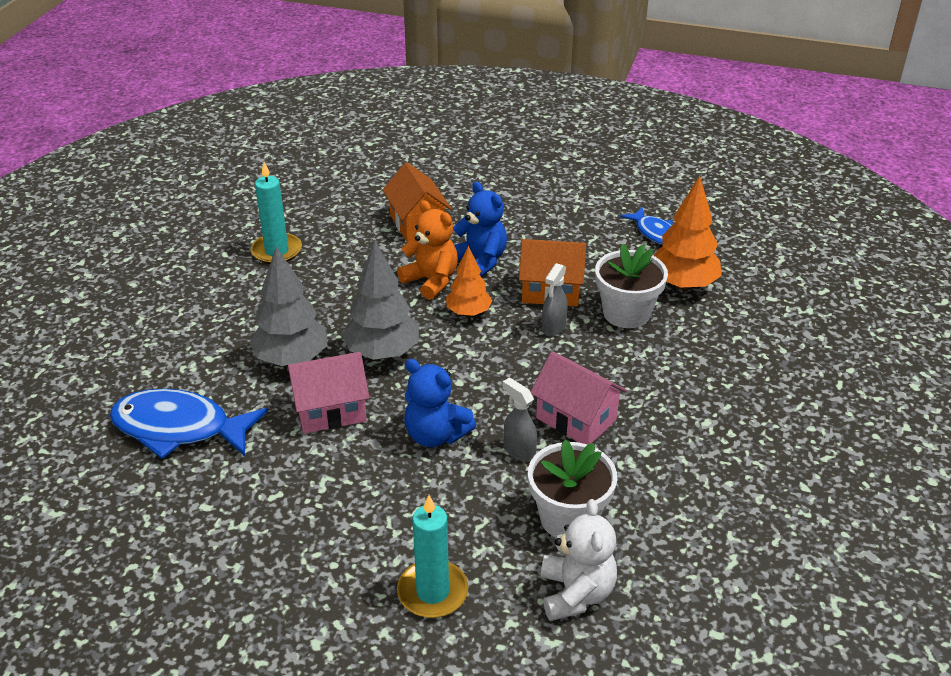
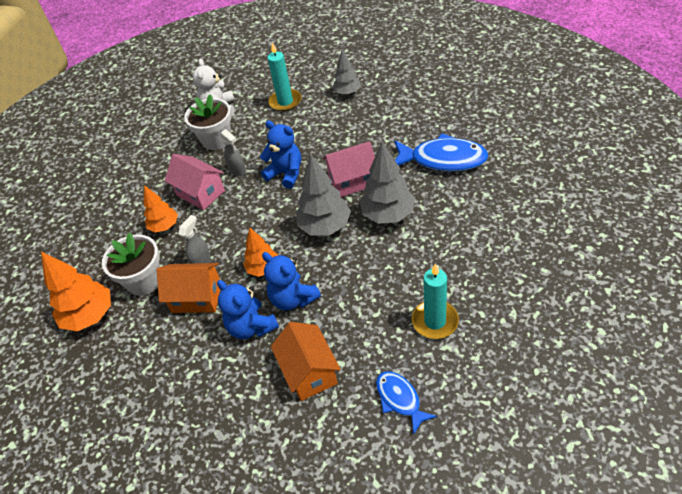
camera: 175 degrees left, 10 degrees up
orange teddy bear [397,200,458,300] -> blue teddy bear [262,252,321,311]
blue fish [620,207,673,245] -> blue fish moved to [376,371,437,434]
none -> orange tree [144,185,178,232]
none -> grey tree [332,49,361,95]

